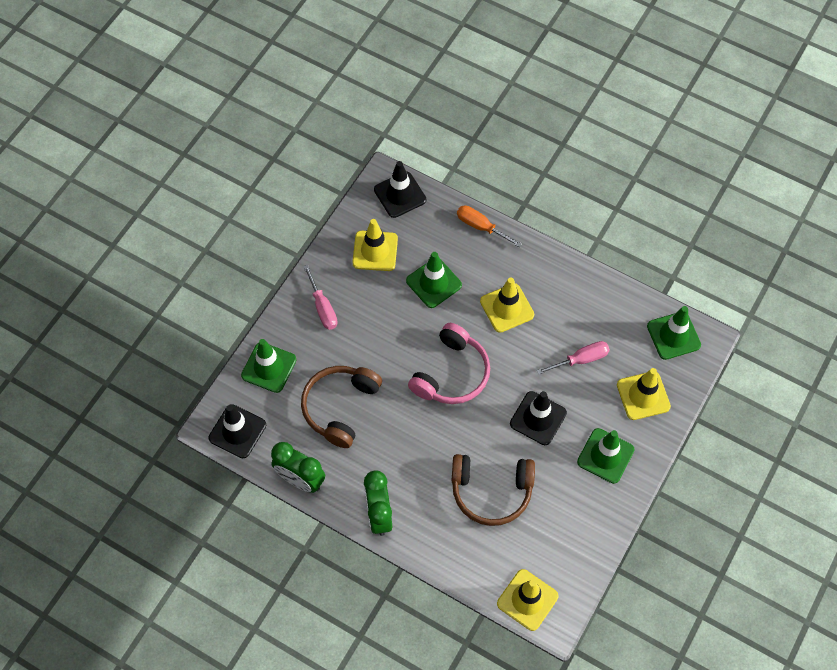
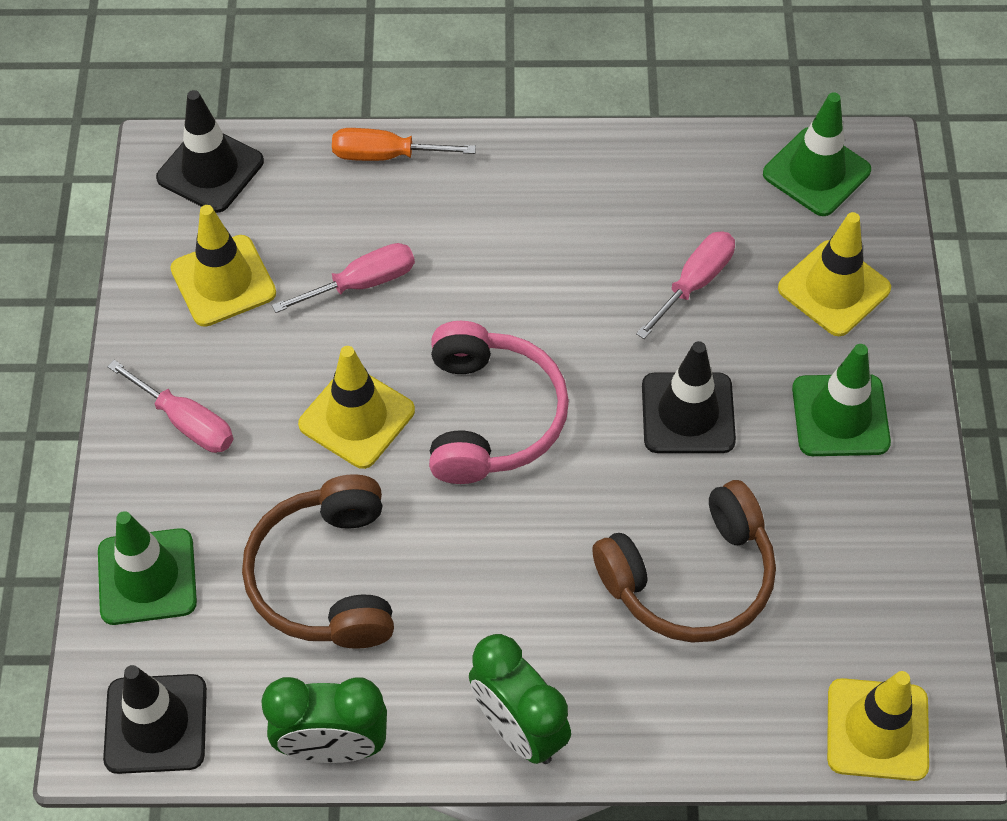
camera: 30 degrees left, 5 degrees down
green traffic cone [406,252,462,308] -> pink screwdriver [272,243,415,313]
yellow traffic cone [480,278,534,333] -> yellow traffic cone moved to [298,346,415,469]

